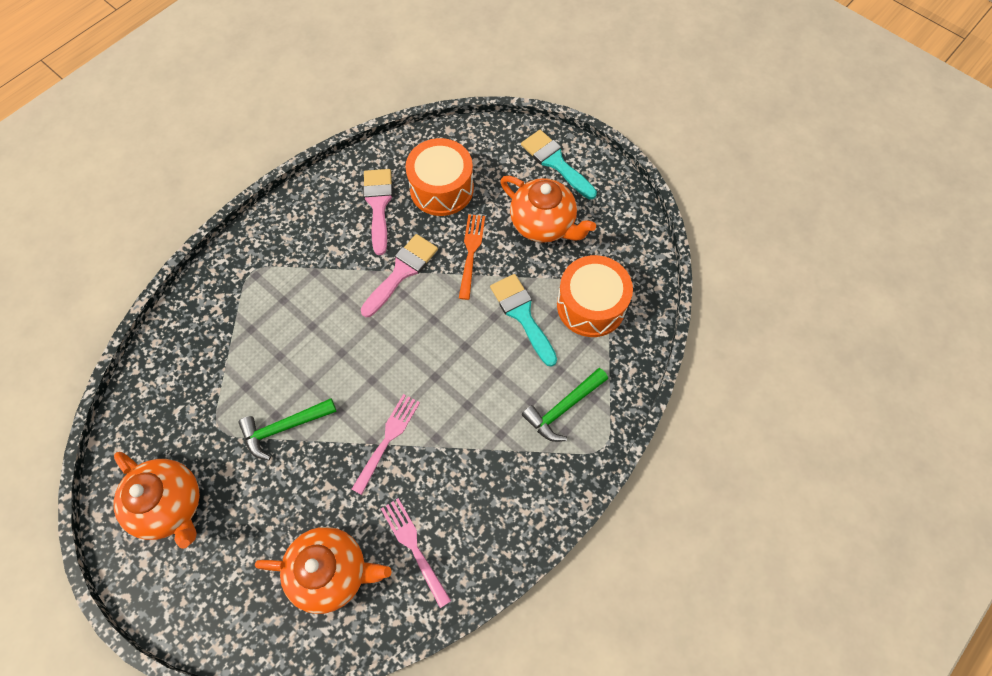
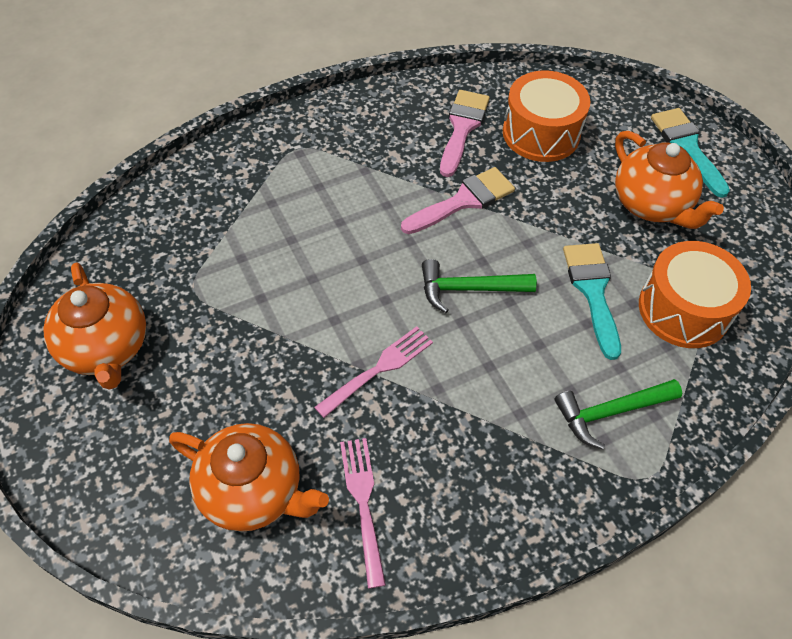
camera: 20 degrees right, 10 degrees down
green hammer [238,398,337,460] -> green hammer moved to [422,259,537,313]
orange fork [459,214,485,300] -> none

